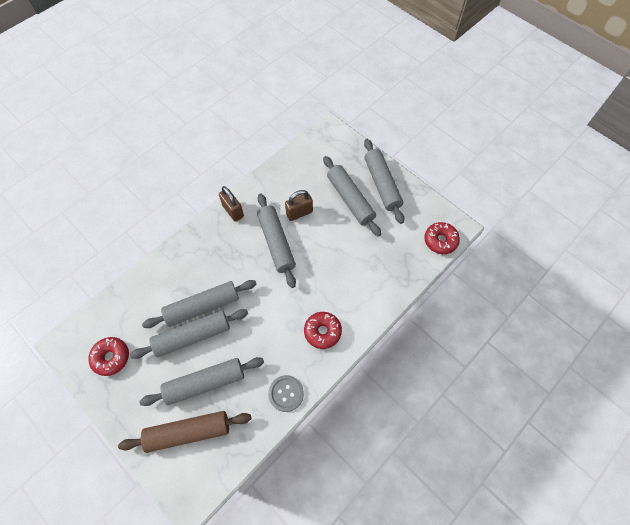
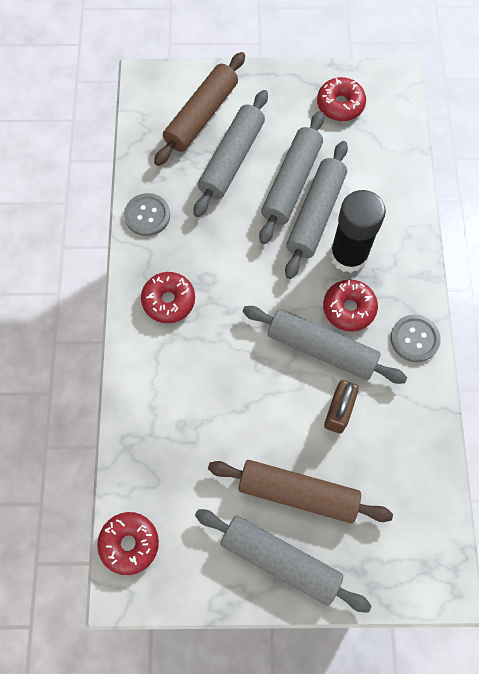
camera: 135 degrees right, 5 degrees up
brown padlock [219,186,244,222] -> grey button [391,315,441,362]
grey rolling pin [323,156,381,237] -> brown rolling pin [208,460,393,523]
none -> red donut [323,280,378,331]
none -> black glue stick [330,190,386,273]

